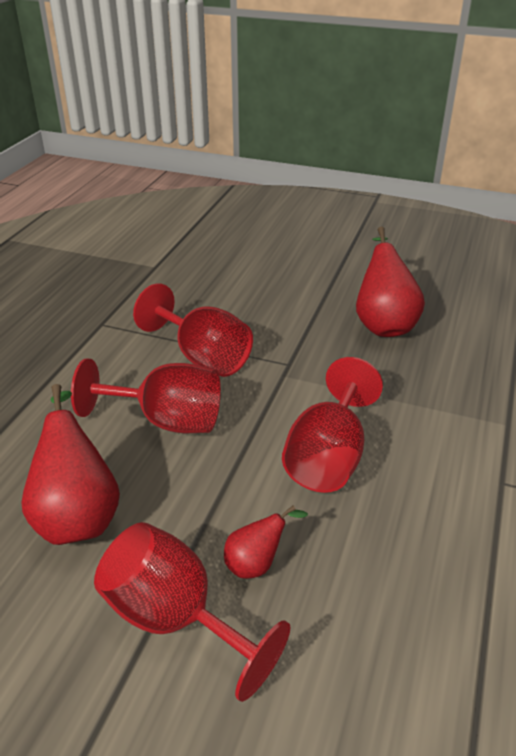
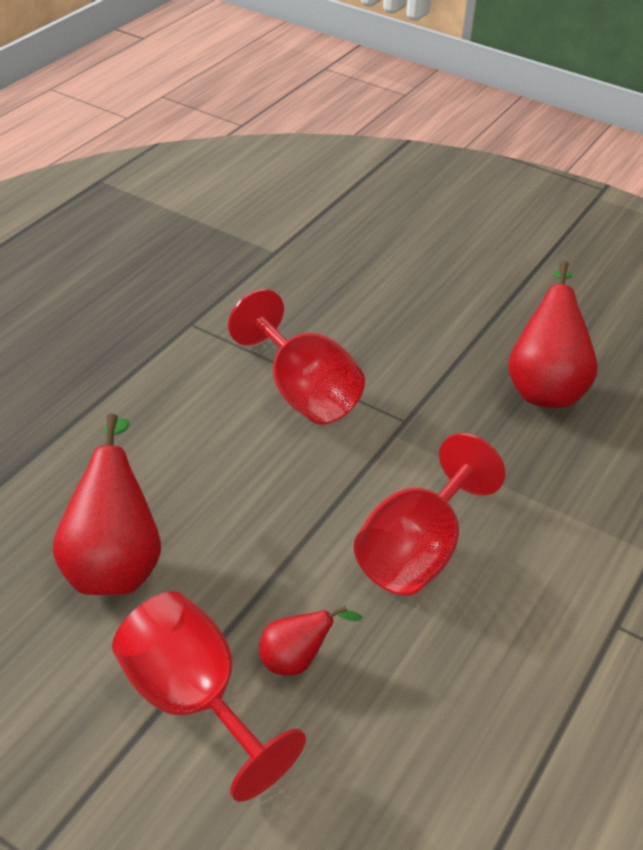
camera: 10 degrees right, 5 degrees up
red goblet [71,358,221,433] -> none

